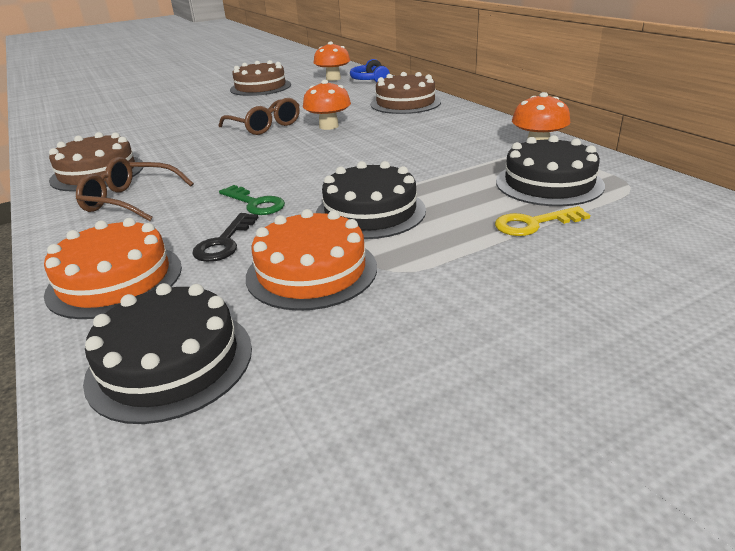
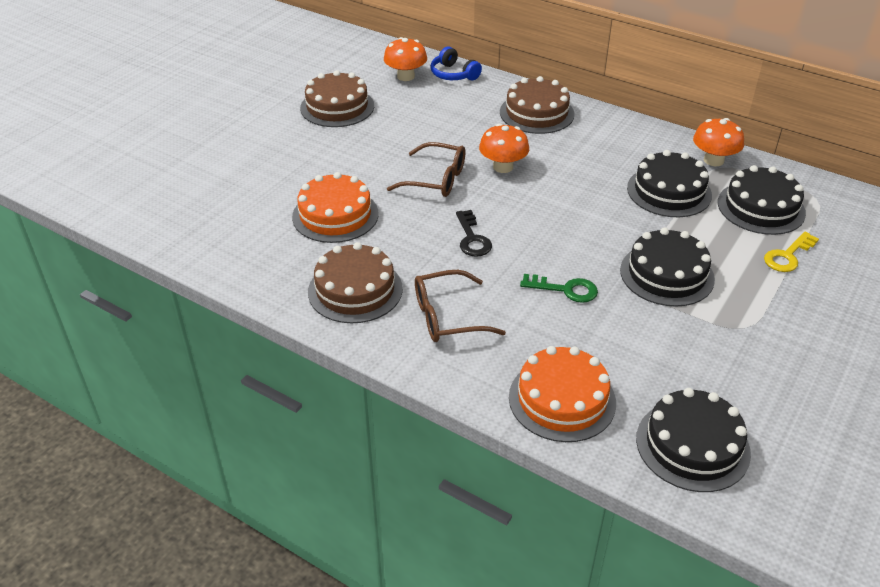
camera: 30 degrees left, 10 degrees up
black key [192,213,258,262] -> black key moved to [456,210,492,257]
orange cake [246,209,377,311] -> orange cake moved to [292,172,379,243]
none -> black cake [627,150,712,217]

